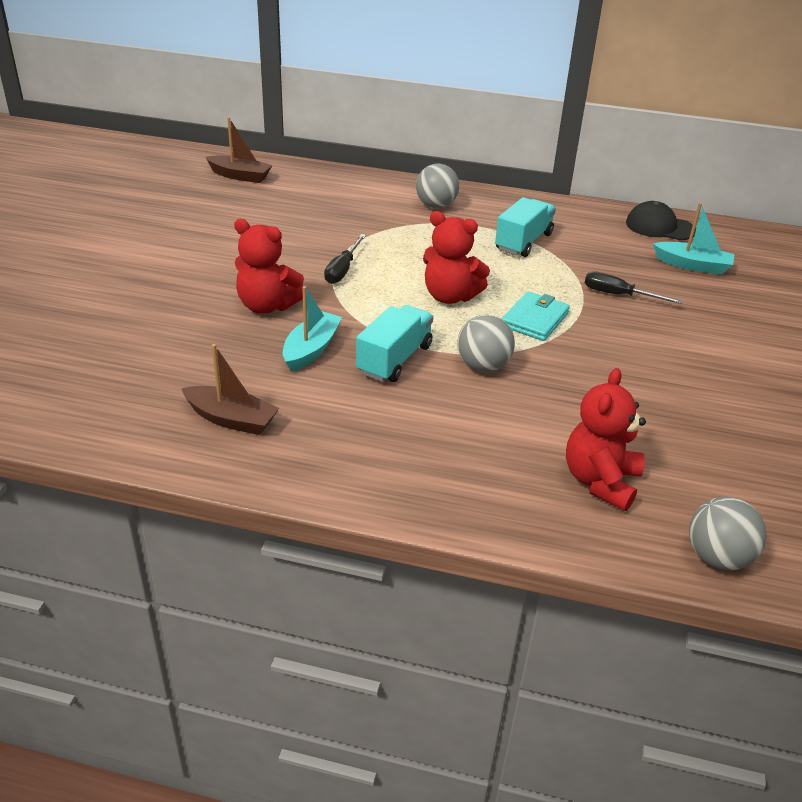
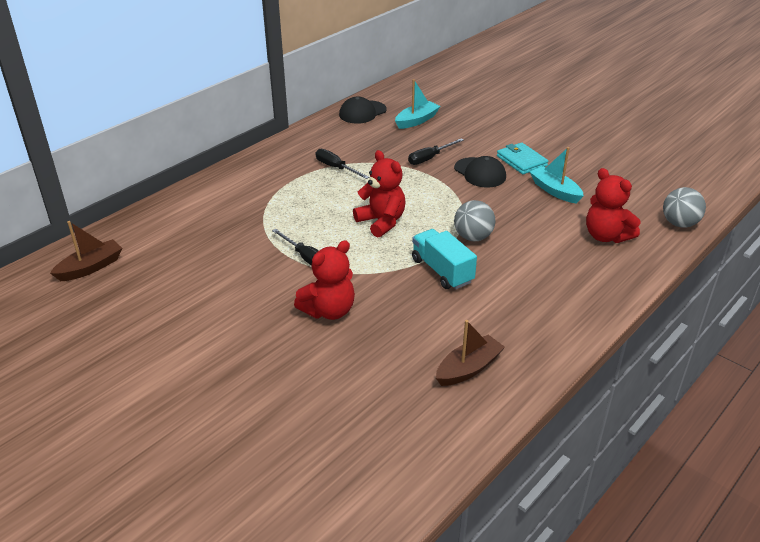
camera: 60 degrees left, 0 degrees up
turquoise boat [283,286,342,372] -> turquoise boat moved to [530,147,584,204]
grey ball [416,164,459,208] -> none
red teddy bear [423,211,490,304] -> red teddy bear turned 90 degrees counterclockwise [353,150,406,237]
turquoise truck [495,197,556,257] -> black screwdriver [316,149,369,179]
turquoise wallet [502,291,570,341] -> turquoise wallet moved to [497,143,549,174]
none -> black cap [454,156,506,187]

